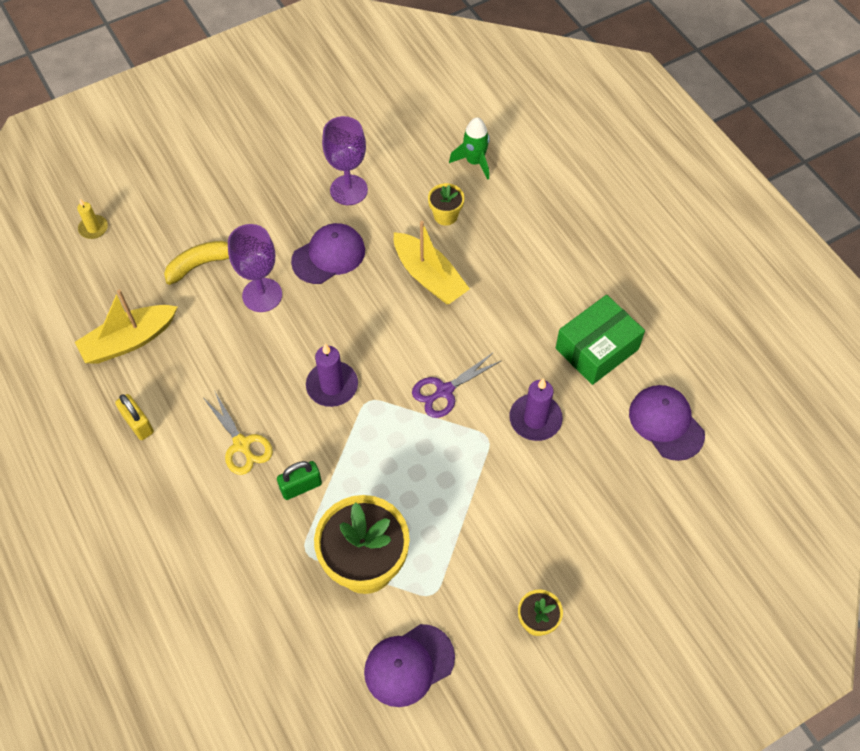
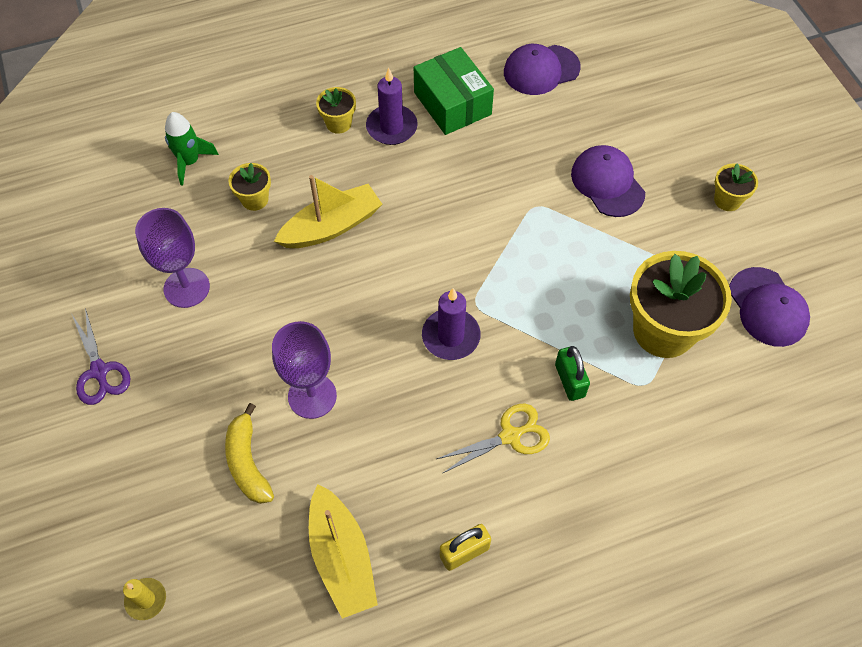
camera: 80 degrees left, 0 degrees up
purple cap [291,223,365,284] -> purple cap moved to [571,145,645,217]
purple scissors [412,352,501,418] -> purple scissors moved to [72,308,131,405]
purple candle [509,378,563,441] -> purple candle moved to [366,68,418,145]
none -> yellow flower pot [316,87,356,134]

